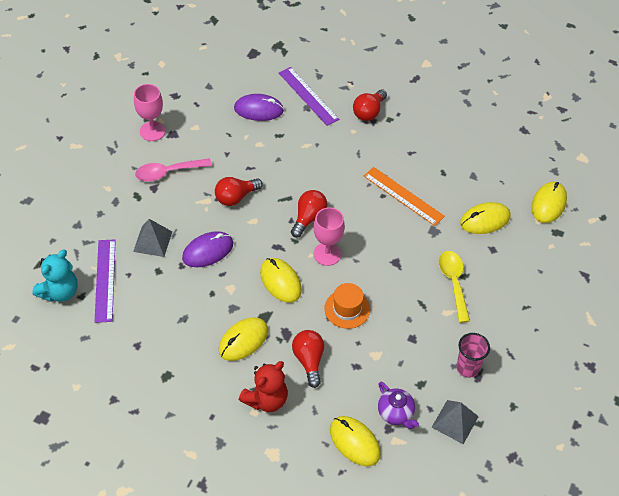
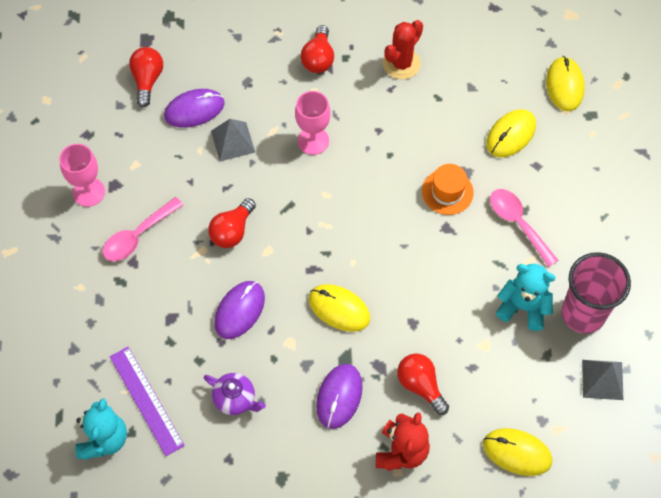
camera: 25 degrees left, 10 degrees up
grey pyramid [133,219,172,257] -> grey pyramid moved to [211,119,255,161]
yellow mouse [218,317,268,361] -> purple mouse [316,364,363,429]
purple ruler [279,67,339,126] -> none
red light bulb [291,190,327,238] -> red light bulb moved to [129,47,163,107]
pink goblet [314,208,345,266] -> pink goblet moved to [295,91,331,155]
orange hat [324,283,370,329] -> orange hat moved to [422,164,474,215]
orange ruler [364,167,445,226] -> none
purple teapot [378,382,419,429] -> purple teapot moved to [203,373,266,415]
yellow spoon [439,251,470,323] -> pink spoon [490,189,558,267]
pink cup [456,333,490,378] -> pink cup [562,252,631,334], size x1.67
none -> red cactus [383,20,423,79]
none -> turquoise teddy bear [496,264,556,331]

